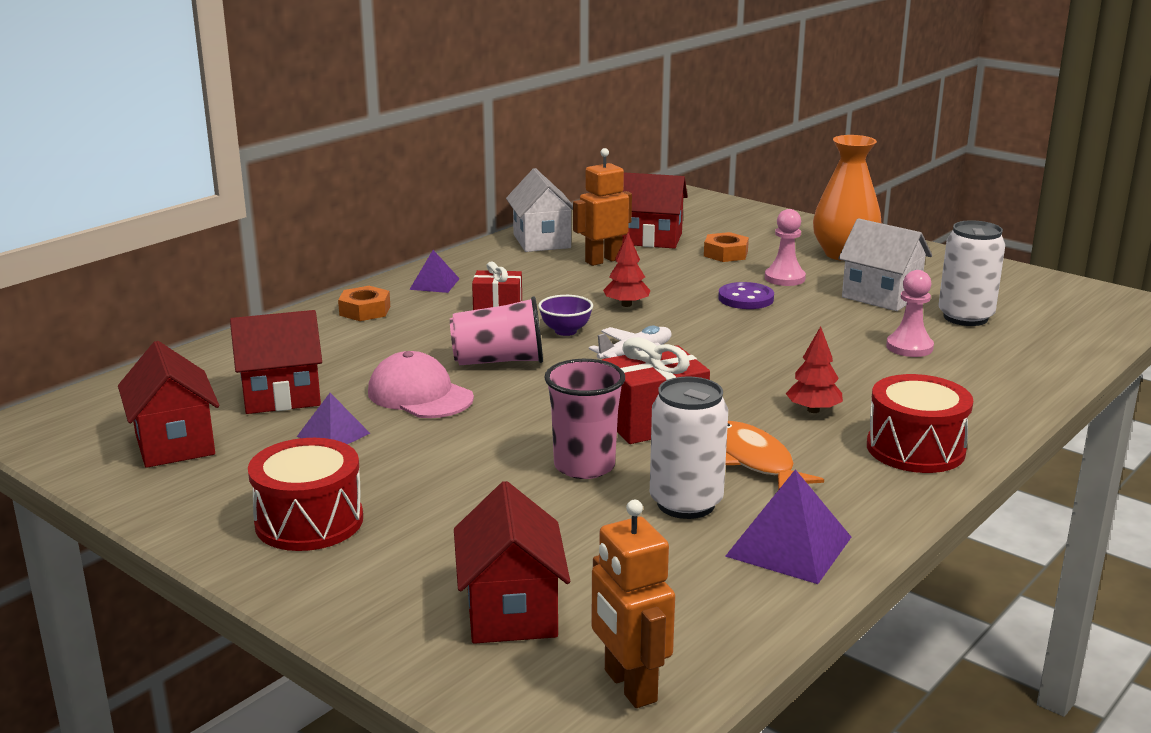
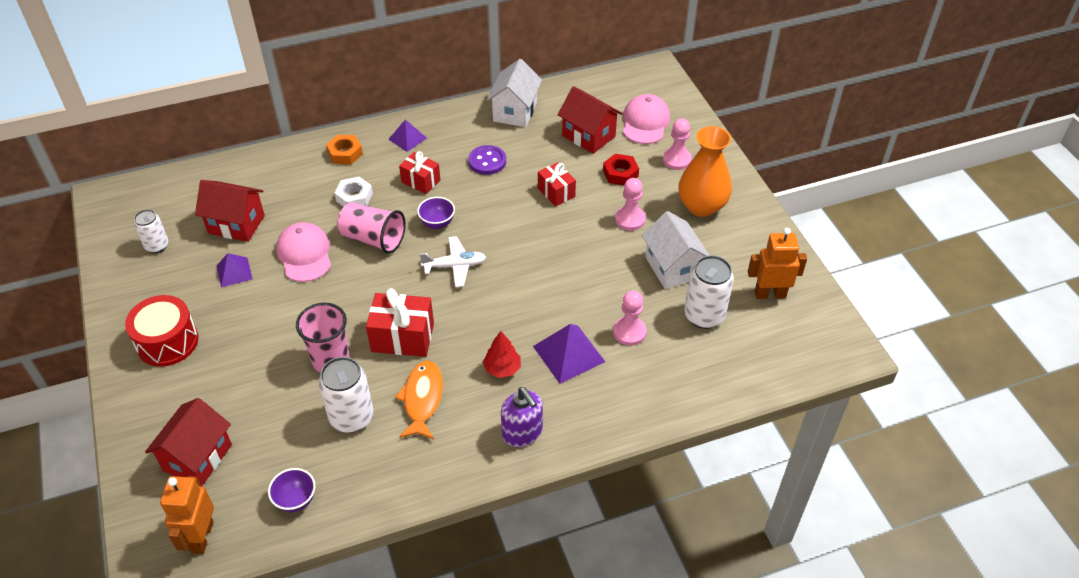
camera: 30 degrees right, 25 degrees up
red house [118,341,219,468] -> white can [134,209,168,253]
orange robot [573,148,632,266] -> orange robot moved to [748,228,807,299]
red tree [603,233,651,307] -> none
orange nut [704,232,749,262] -> red nut [603,154,639,185]
purple button [718,282,774,309] -> purple button moved to [468,145,506,175]
purple pyramid [725,469,851,584] -> purple pyramid moved to [533,324,605,384]
red drum [867,374,973,473] -> purple soap dispenser [501,387,543,447]
none -> purple bowl [268,468,315,512]
none -> white nut [335,177,373,207]
none -> red gift [538,162,576,207]
none -> pink cap [623,94,670,144]
none -> pink pawn [663,118,692,170]

